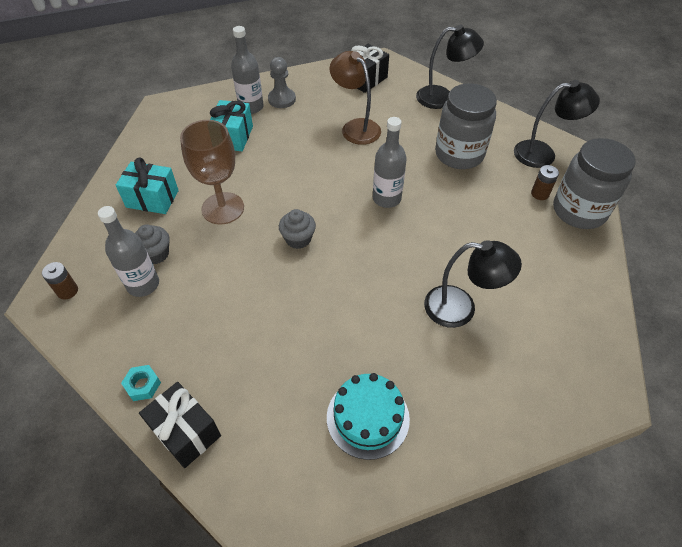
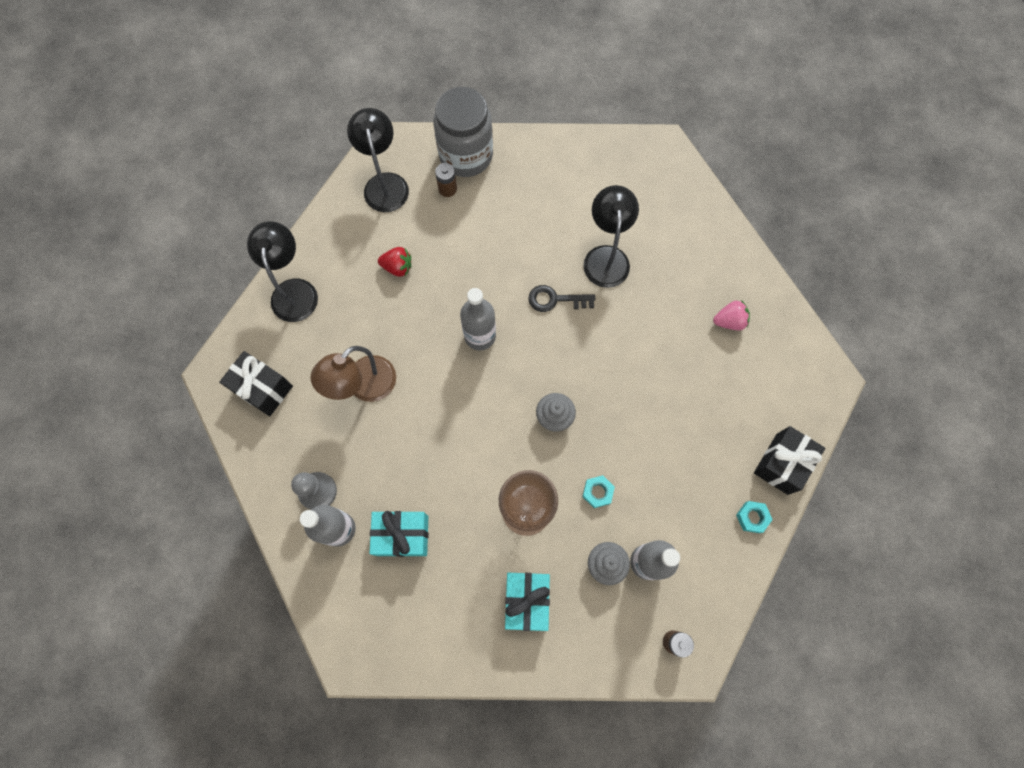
camera: 100 degrees left, 20 degrees up
turquoise cake [327,373,410,460] -> pink strawberry [713,300,750,330]
grey jar [435,83,497,169] -> red strawberry [378,247,411,277]
none -> black key [528,285,595,312]
none -> turquoise nut [582,475,615,508]

